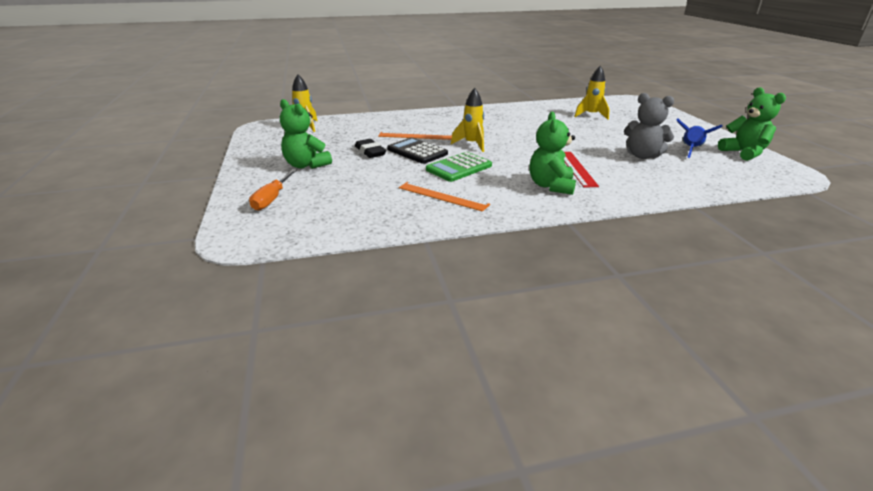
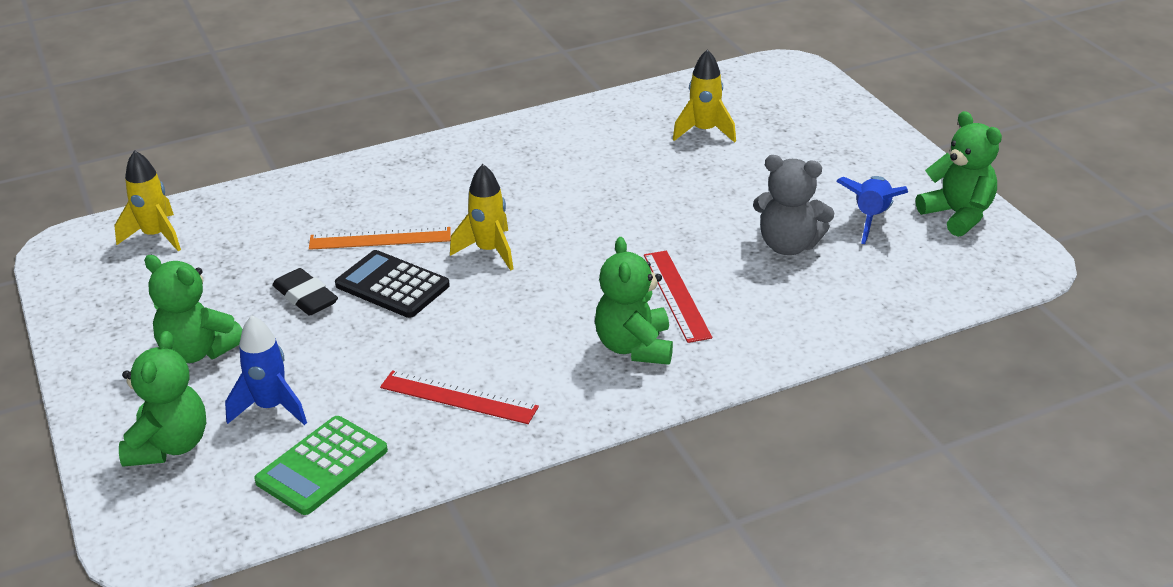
camera: 10 degrees left, 5 degrees up
orange screwdriver [249,169,297,211] -> green teddy bear [119,331,206,467]
orange ruler [399,182,490,212] -> red ruler [380,370,539,424]
green calculator [426,152,492,182] -> green calculator moved to [254,416,388,515]
none -> blue rocket [225,315,307,425]

